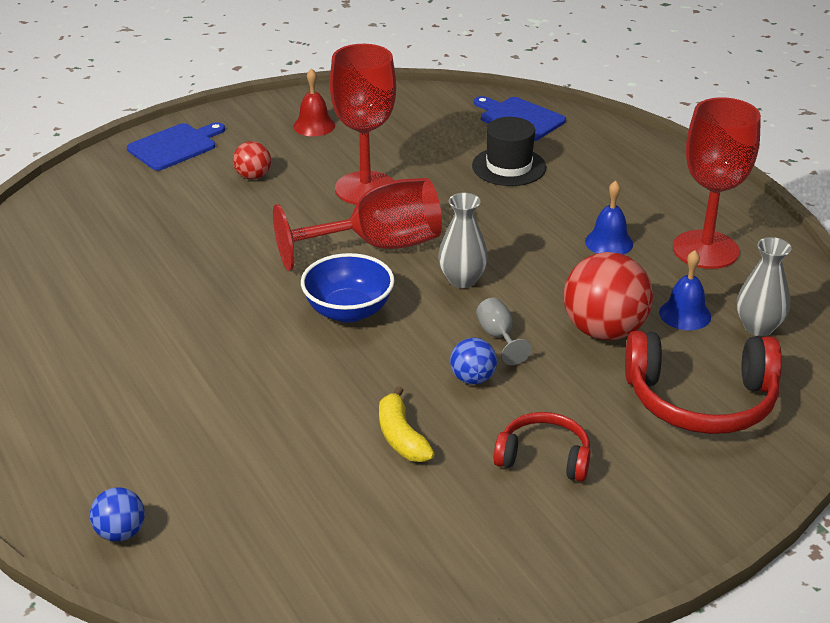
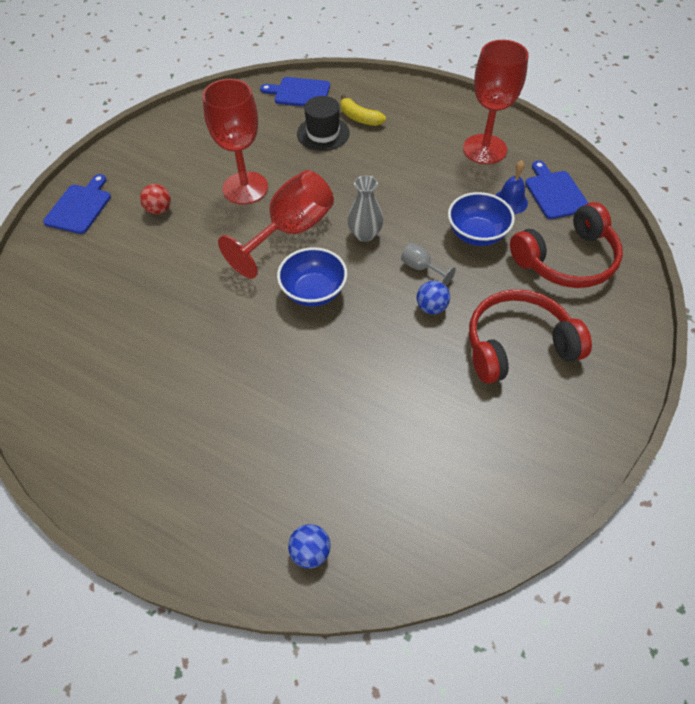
camera: 30 degrees left, 20 degrees up
red bell [293,68,335,136] -> none
yellow banana [379,386,435,462] -> yellow banana moved to [341,95,386,126]
red headphones [494,412,591,482] -> red headphones [469,289,592,384], size x1.71
red ball [564,252,653,340] -> blue bowl [448,192,515,246]
blue bell [585,181,633,255] -> none
grey vase [737,237,792,336] -> blue cutting board [525,161,588,219]

